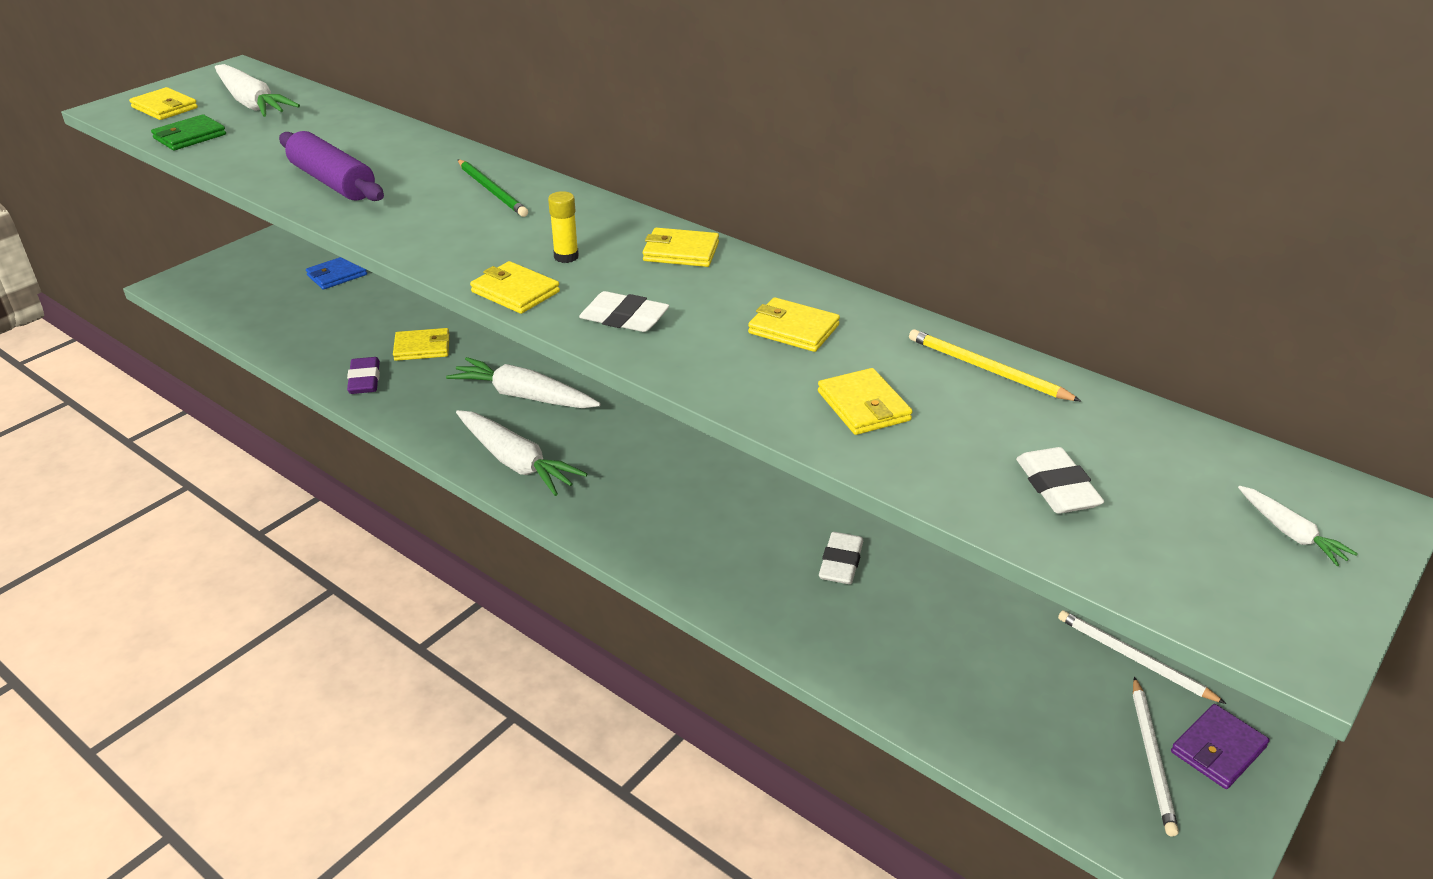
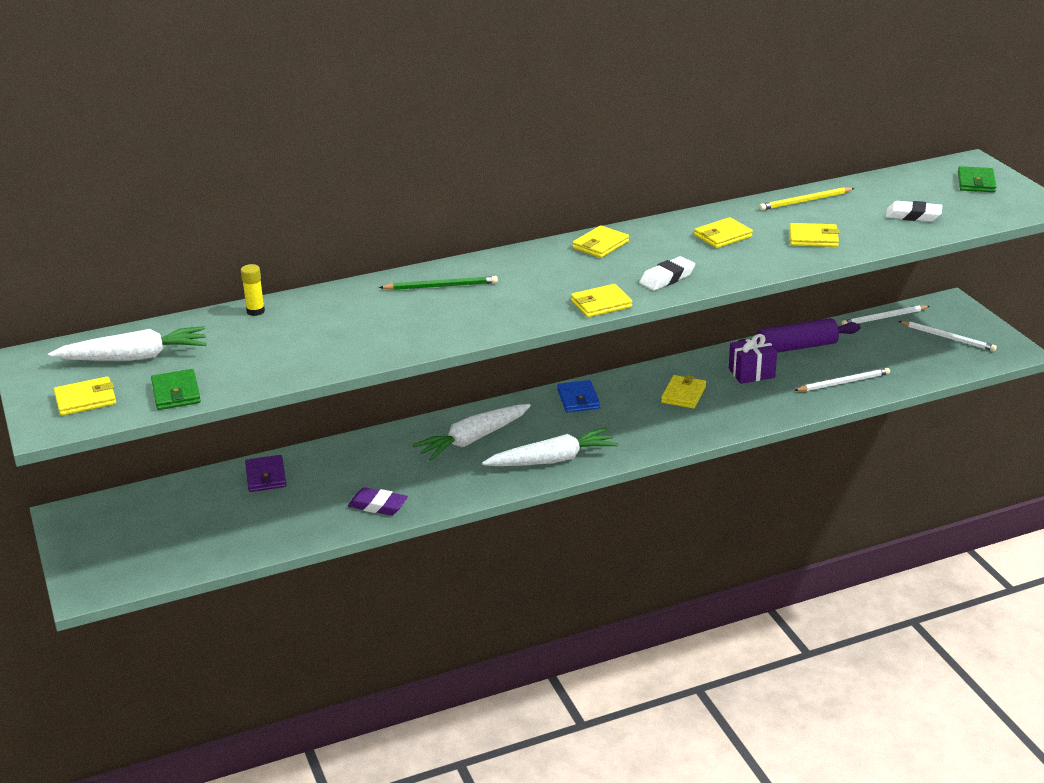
camera: 60 degrees left, 5 degrees down
purple rolling pin [279,131,384,201] -> purple rolling pin moved to [737,318,860,353]
blue wallet [306,257,367,290] -> blue wallet moved to [557,380,600,412]
yellow wallet [393,328,450,361] -> yellow wallet moved to [661,375,706,409]
yellow glue stick [548,191,579,263] -> yellow glue stick moved to [241,264,265,316]
white eraser [819,532,863,584] -> purple gift [729,334,777,384]
purple wallet [1171,704,1270,789] -> purple wallet moved to [245,455,287,492]
white carrot [1238,486,1358,566] -> green wallet [958,166,997,192]
none -> white pencil [794,368,890,391]

